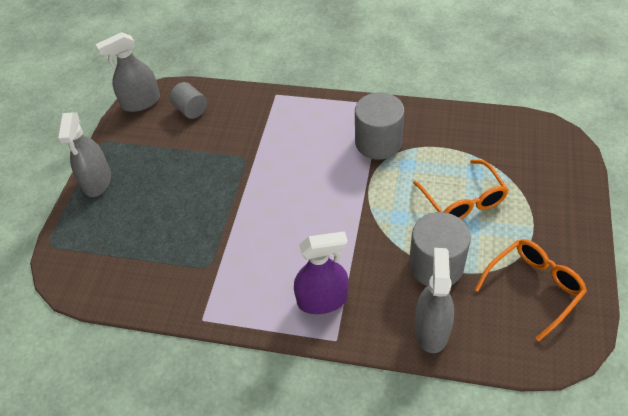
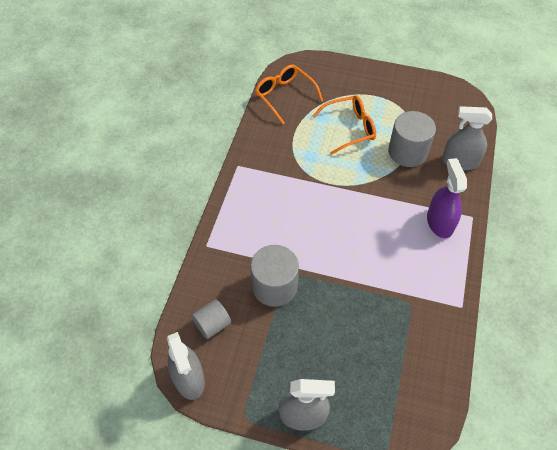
camera: 90 degrees left, 5 degrees up
grey cylinder [355,92,405,160] -> grey cylinder moved to [251,245,299,307]
orange glasses [474,239,587,341] -> orange glasses moved to [255,65,323,124]

